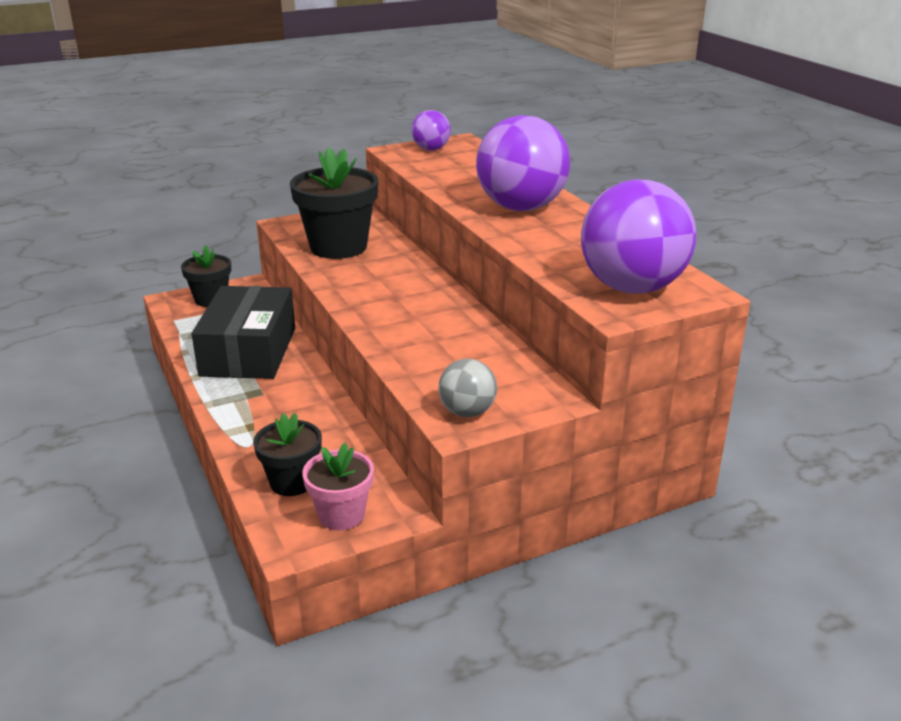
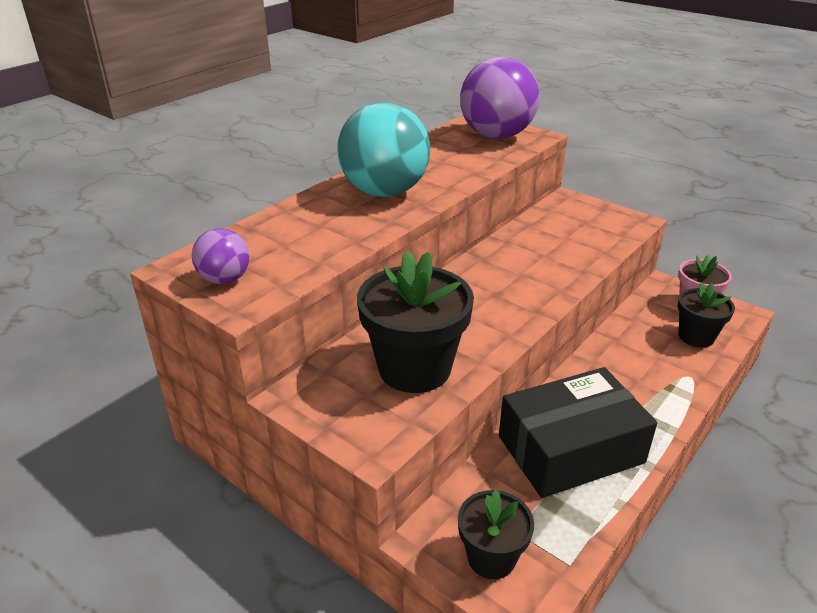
camera: 115 degrees left, 5 degrees up
grey ball [438,359,497,417] -> none
purple ball [476,115,570,211] -> turquoise ball [337,102,430,197]

